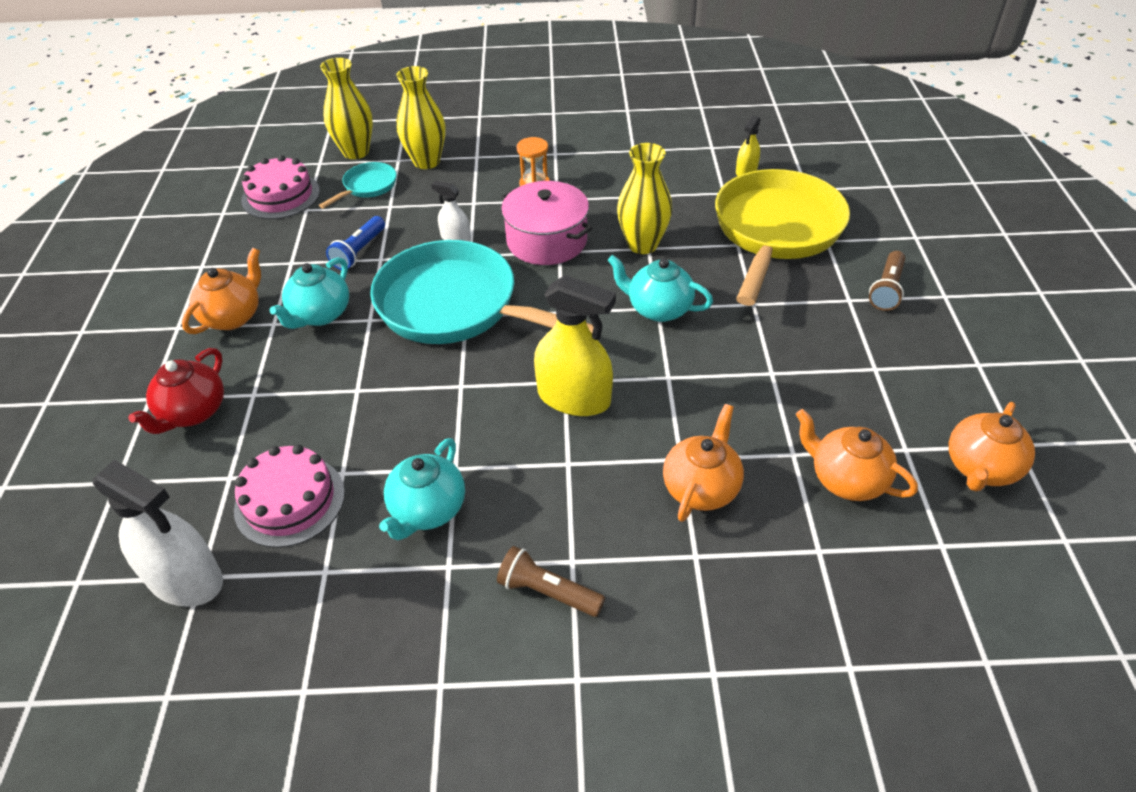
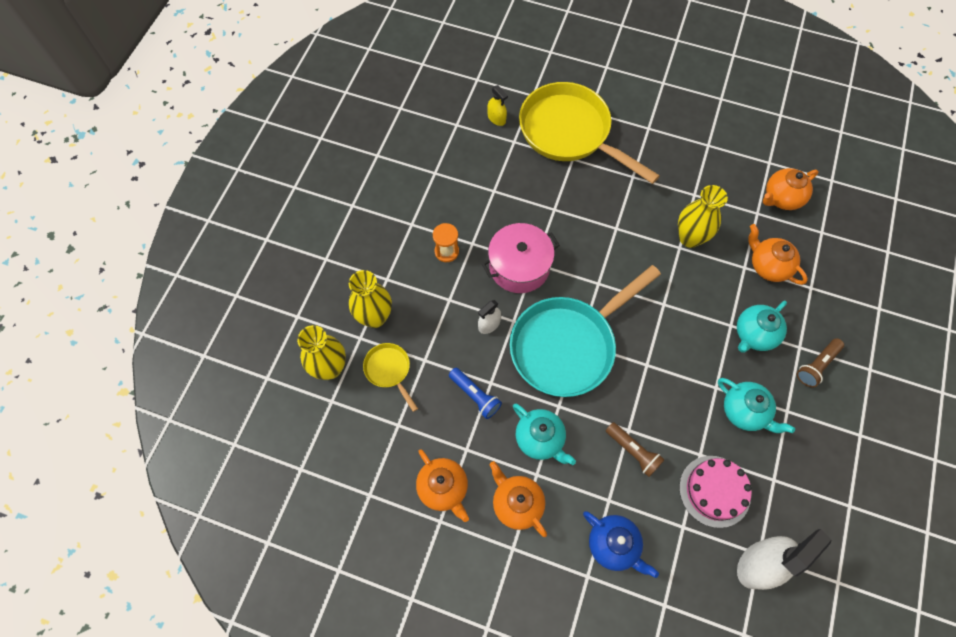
camera: 70 degrees left, 20 degrees up
red teapot [128,348,224,434] -> blue teapot [583,511,659,578]
pink cake [241,155,320,219] -> none
turquoise pan [319,162,397,209] -> yellow pan [363,343,418,412]
yellow spray bottle [534,275,616,416] -> none
turquoise teapot [608,255,713,322] -> turquoise teapot moved to [737,301,787,353]
yellow vase [617,143,672,254] -> yellow vase moved to [678,185,728,248]
brown flashlight [869,251,905,311] -> brown flashlight moved to [606,422,665,477]
orange teapot [949,402,1035,491] -> orange teapot moved to [416,449,469,522]

